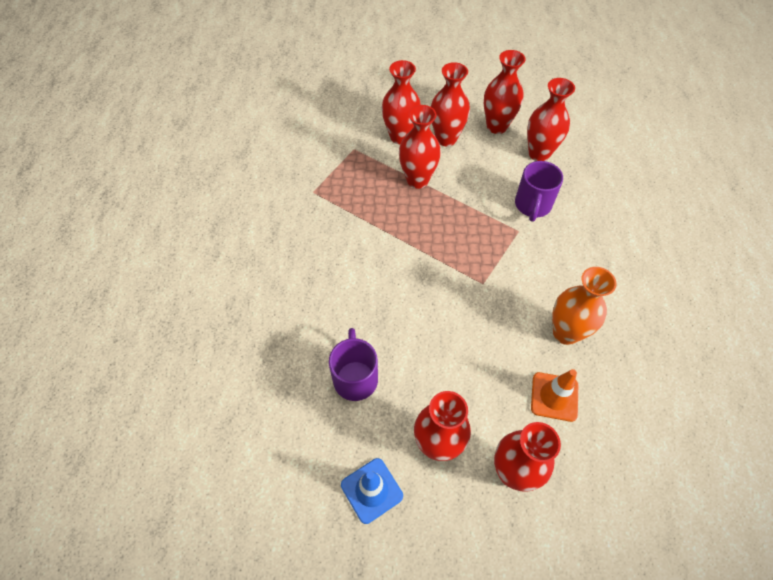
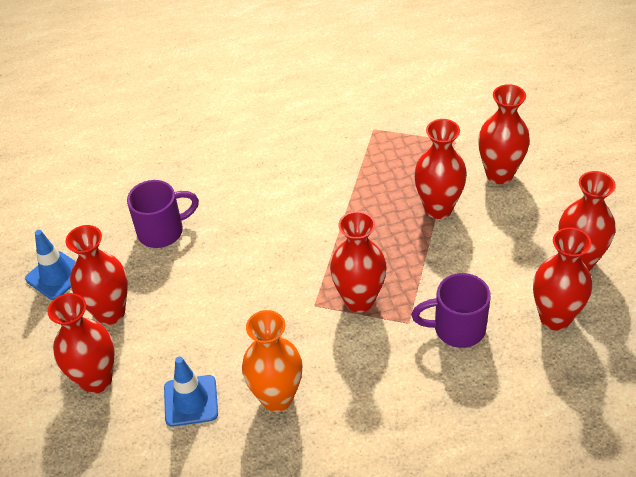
camera: 75 degrees right, 10 degrees down
red vase [430,62,470,146] -> red vase moved to [330,211,387,313]
orange traffic cone [531,369,578,422] -> blue traffic cone [164,356,218,427]

